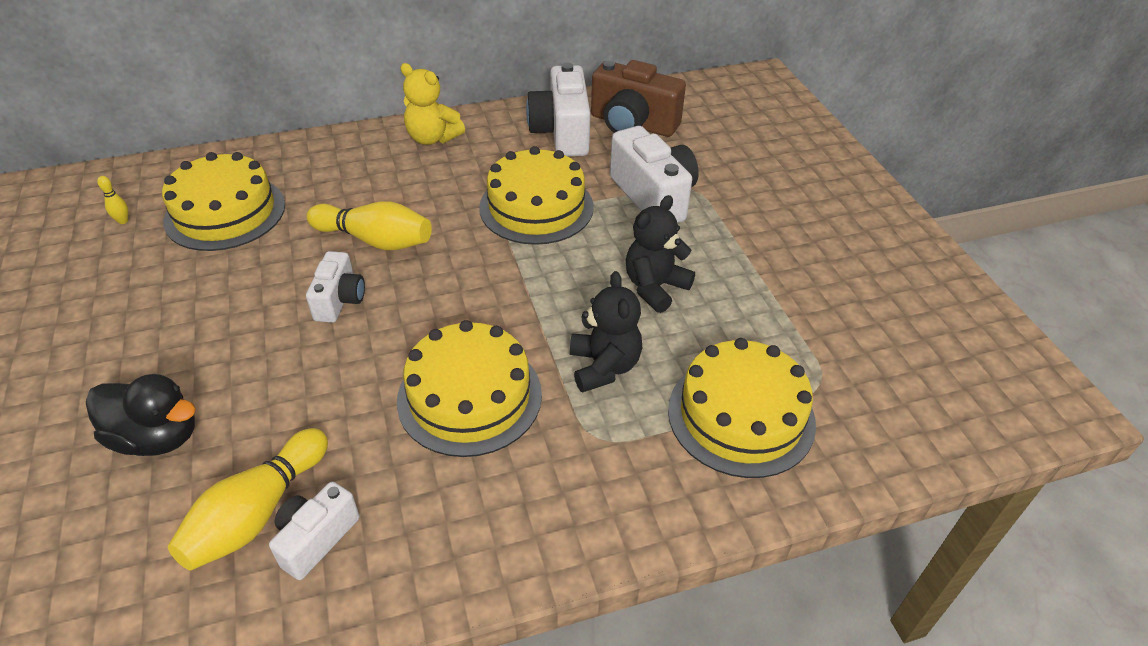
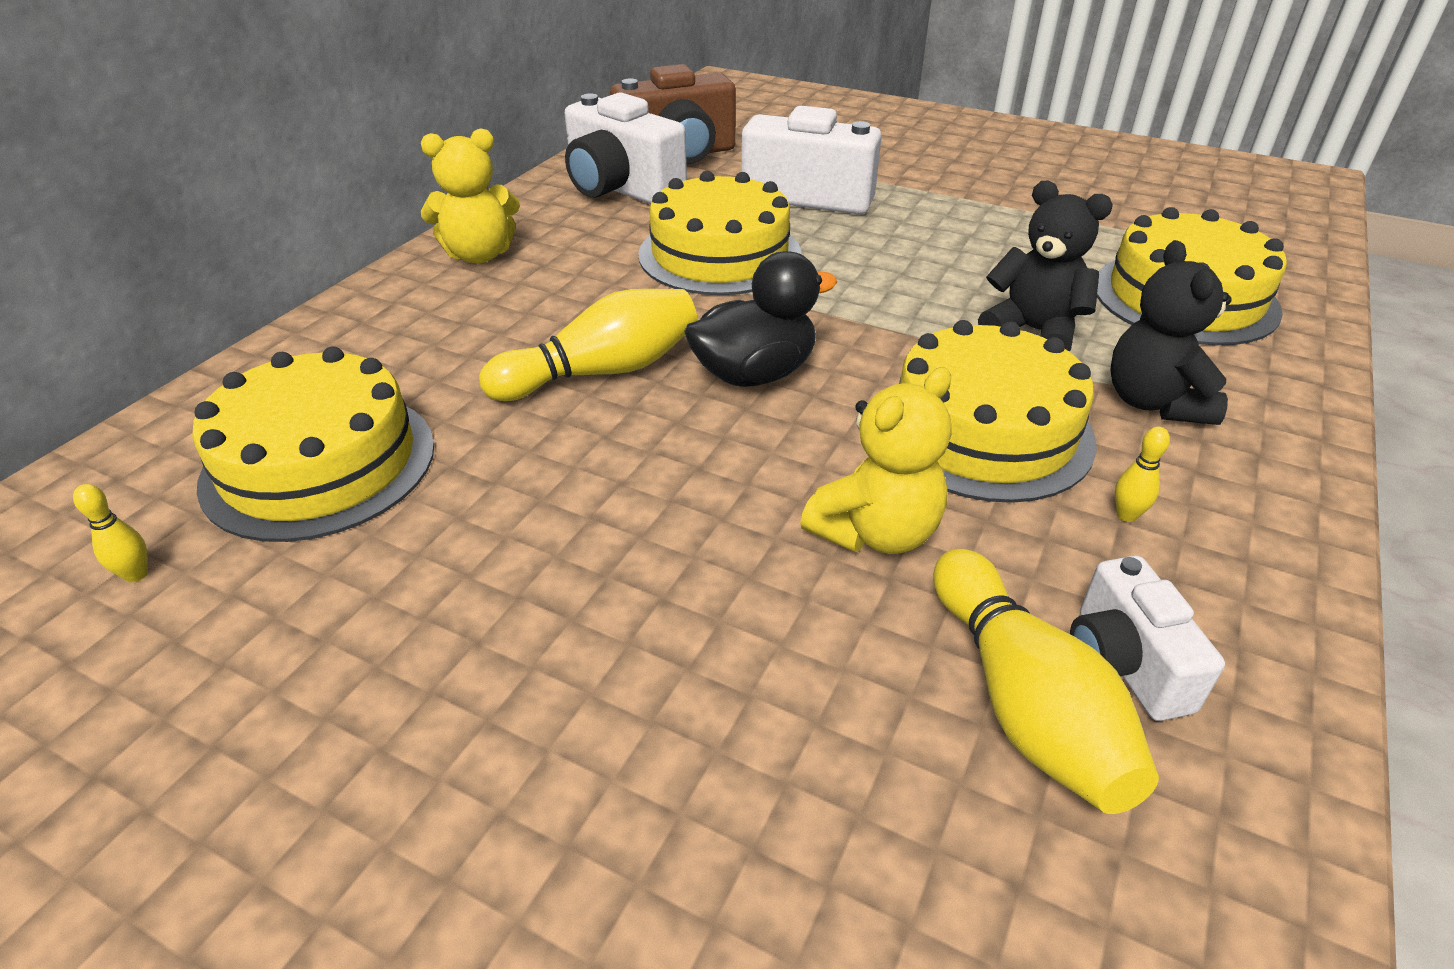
camera: 45 degrees left, 5 degrees down
black duck [86,374,196,456] -> black duck moved to [684,251,837,387]
white camera [306,251,365,323] -> none
black teddy bear [626,195,695,313] -> black teddy bear moved to [1110,240,1232,425]
none -> yellow teddy bear [800,367,951,554]
none -> yellow bowling pin [1115,427,1170,522]

